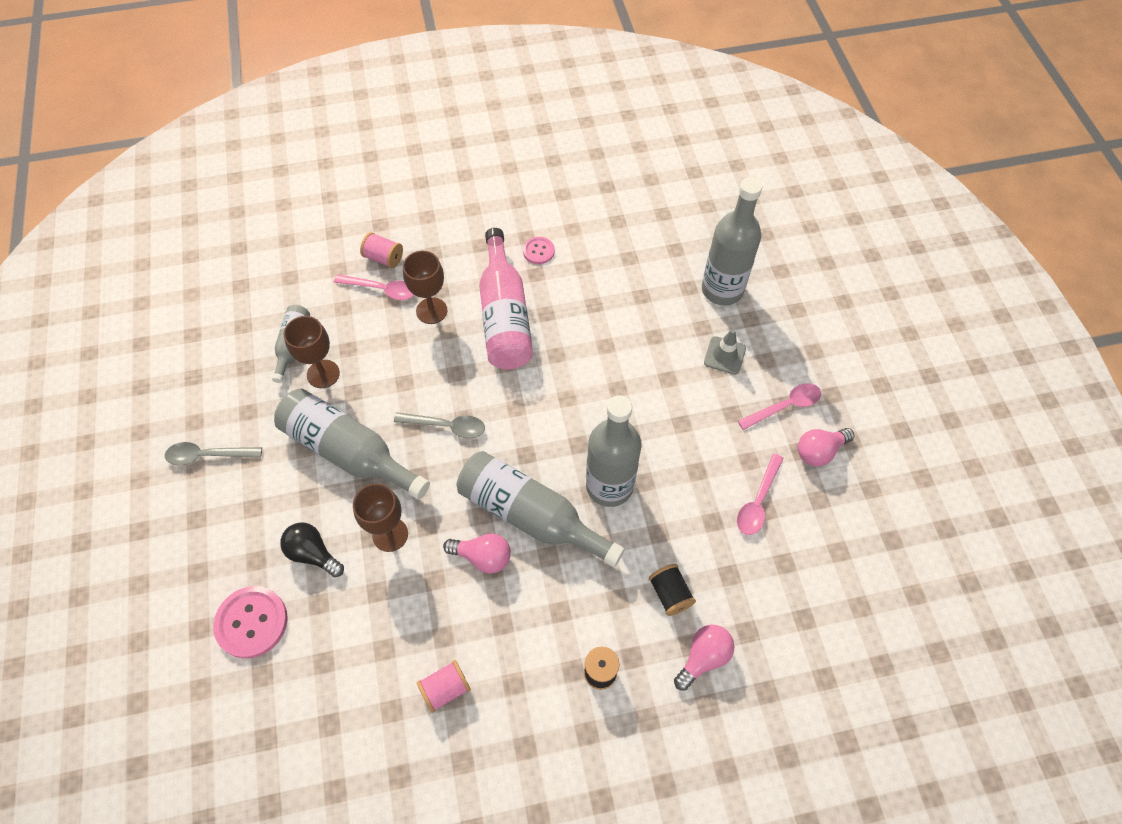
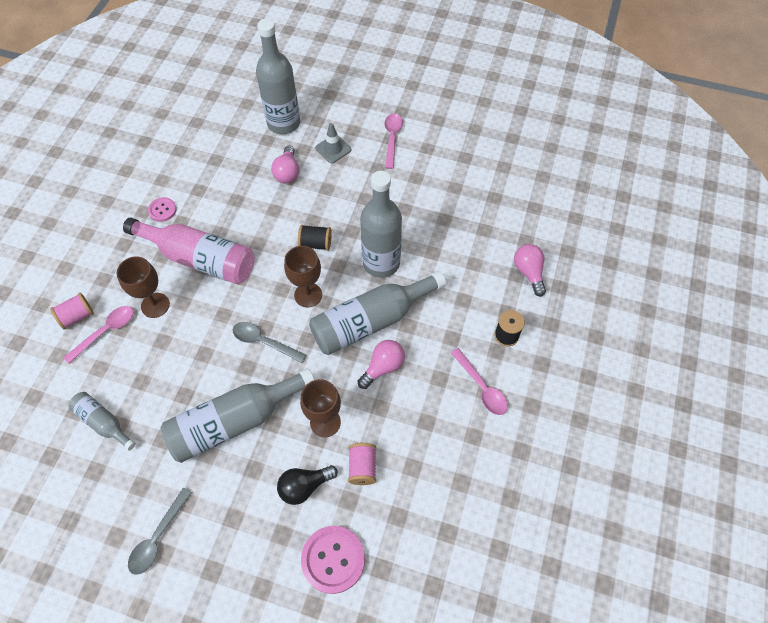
camera: 60 degrees left, 0 degrees up
brown goblet [284,316,340,388] -> brown goblet moved to [284,246,322,307]
grey spoon [394,412,485,439] -> grey spoon turned 105 degrees counterclockwise [233,322,306,363]
pink spool [417,660,471,713] -> pink spool moved to [348,443,376,485]
black spool [649,564,696,616] -> black spool moved to [298,225,332,251]
pink spoon [737,454,784,535] -> pink spoon moved to [451,348,508,415]
pink light bulb [798,428,854,466] -> pink light bulb moved to [271,146,299,183]

